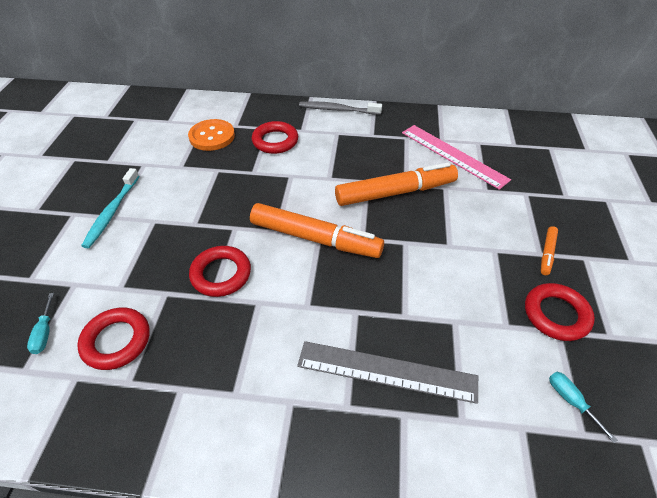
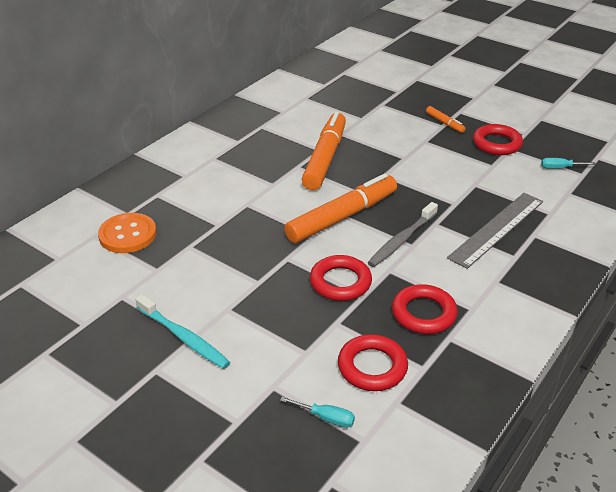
camera: 60 degrees left, 10 degrees down
red ring [252,121,298,154] -> red ring moved to [392,284,458,334]
grey toothbrush [299,101,382,115] -> grey toothbrush moved to [368,202,438,267]
pink ruler [402,125,511,190] -> none

